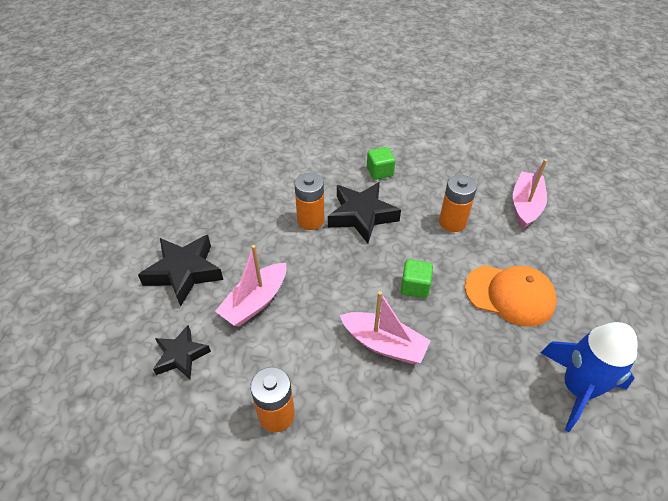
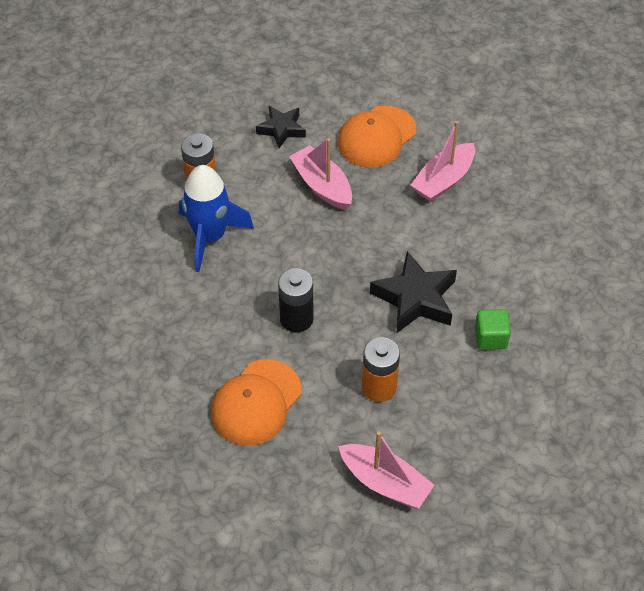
camera: 105 degrees right, 5 degrees up
black star [138,235,223,307] -> orange cap [337,106,417,168]
orange battery [294,173,324,230] -> none
pink boat [340,291,431,364] -> pink boat moved to [411,121,475,202]
green cube [401,259,433,298] -> black battery [278,268,314,333]
blue rocket [541,322,637,432] -> blue rocket moved to [179,165,254,272]

